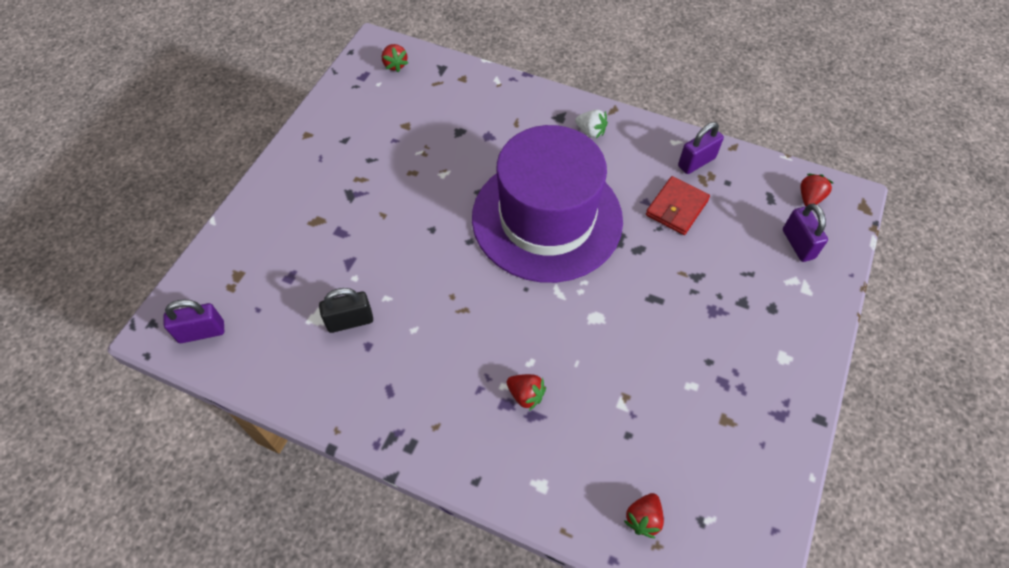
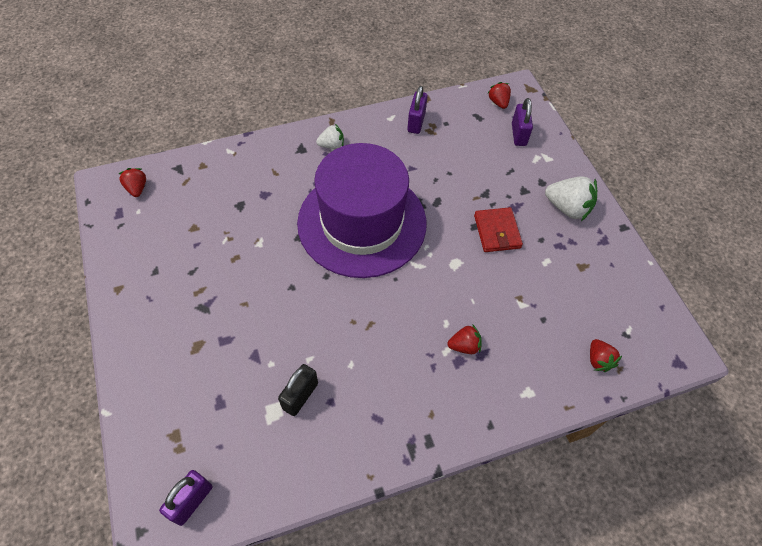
camera: 45 degrees left, 0 degrees up
red strawberry [382,44,408,72] -> red strawberry turned 135 degrees counterclockwise [119,168,146,197]
red wallet [646,176,710,235] -> red wallet moved to [474,207,523,252]
purple padlock [783,203,828,262] -> purple padlock turned 60 degrees clockwise [512,98,533,146]
none -> white strawberry [545,176,597,221]

